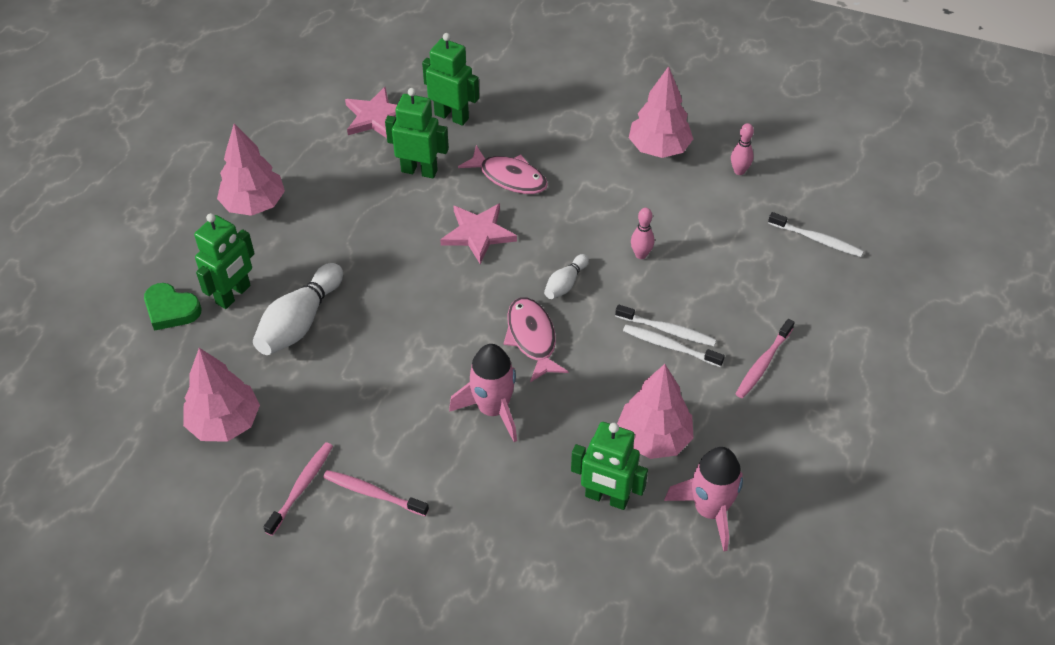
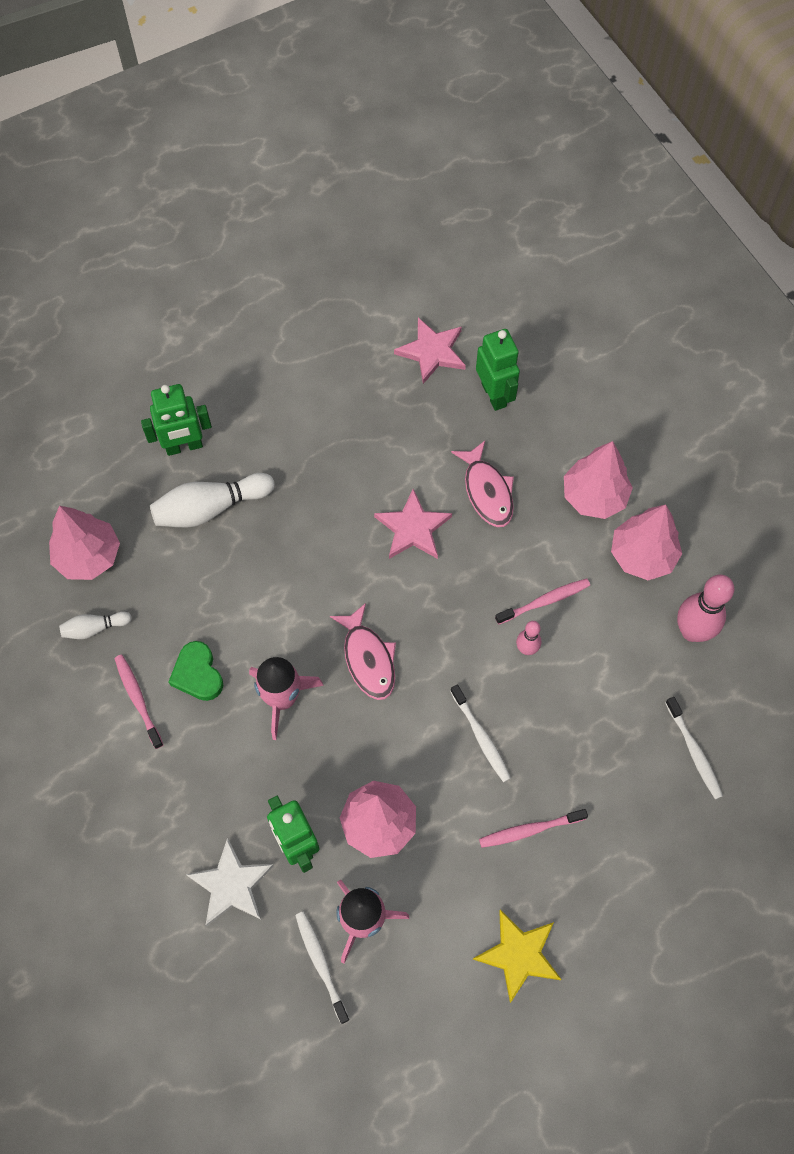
camera: 40 degrees right, 15 degrees up
green heart [144,283,201,331] -> green heart moved to [169,641,223,701]
pink tree [217,123,285,216] -> pink tree moved to [564,441,633,519]
pink toothbrush [264,442,333,536] -> pink toothbrush moved to [495,578,590,625]
green robot [385,88,449,178] -> none
pink fish [503,297,568,382] -> pink fish turned 135 degrees clockwise [330,603,396,700]
white bowling pin [544,254,589,299] -> white bowling pin moved to [59,611,132,639]
white toothbrush [623,325,725,367] -> white toothbrush moved to [295,911,350,1024]
pink bowling pin [731,123,754,175] -> pink bowling pin [677,574,734,642], size x1.85
none -> white star [186,838,274,926]
none -> yellow star [473,910,562,1003]

